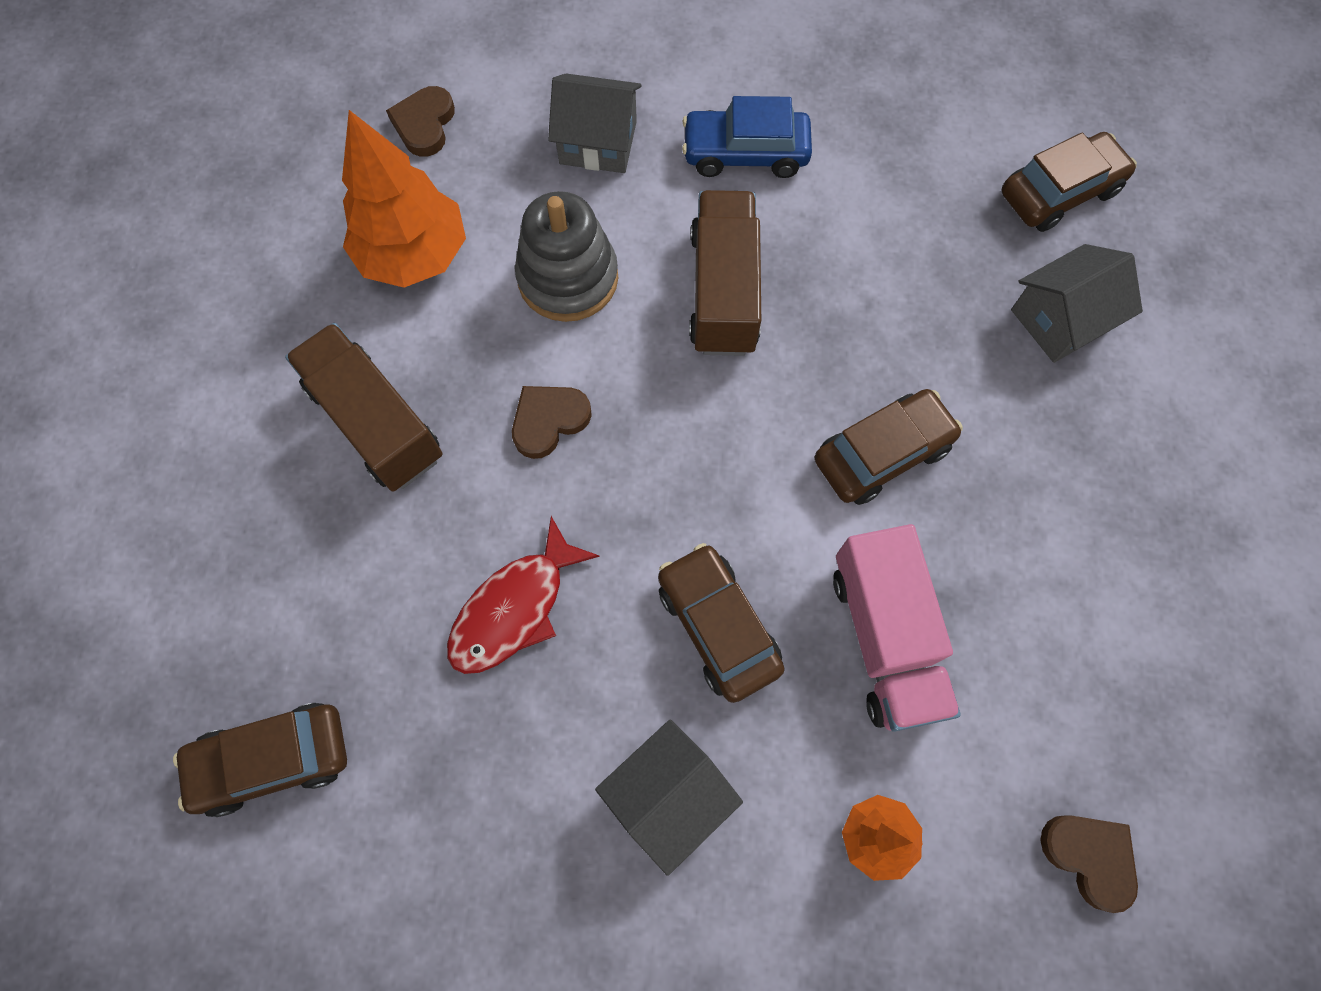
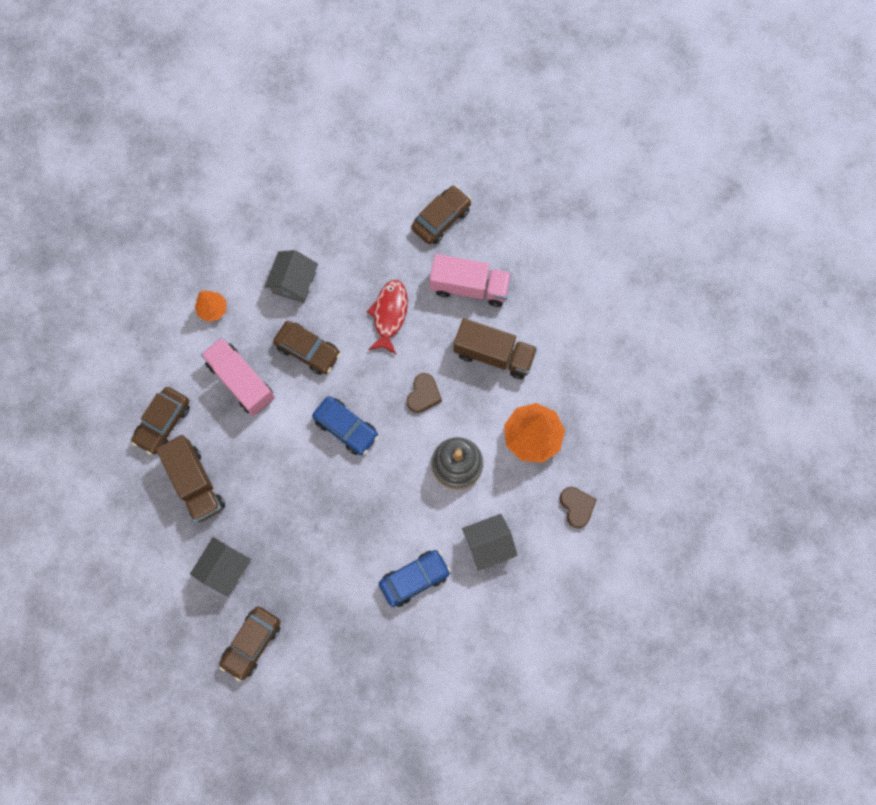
camera: 150 degrees right, 5 degrees up
brown truck [689,190,761,356] -> brown truck moved to [156,435,225,522]
brown car [815,389,963,505] -> brown car moved to [131,387,190,455]
brown heart [1040,815,1138,913] -> none
none -> blue car [312,396,379,455]
none -> pink truck [430,254,512,307]

